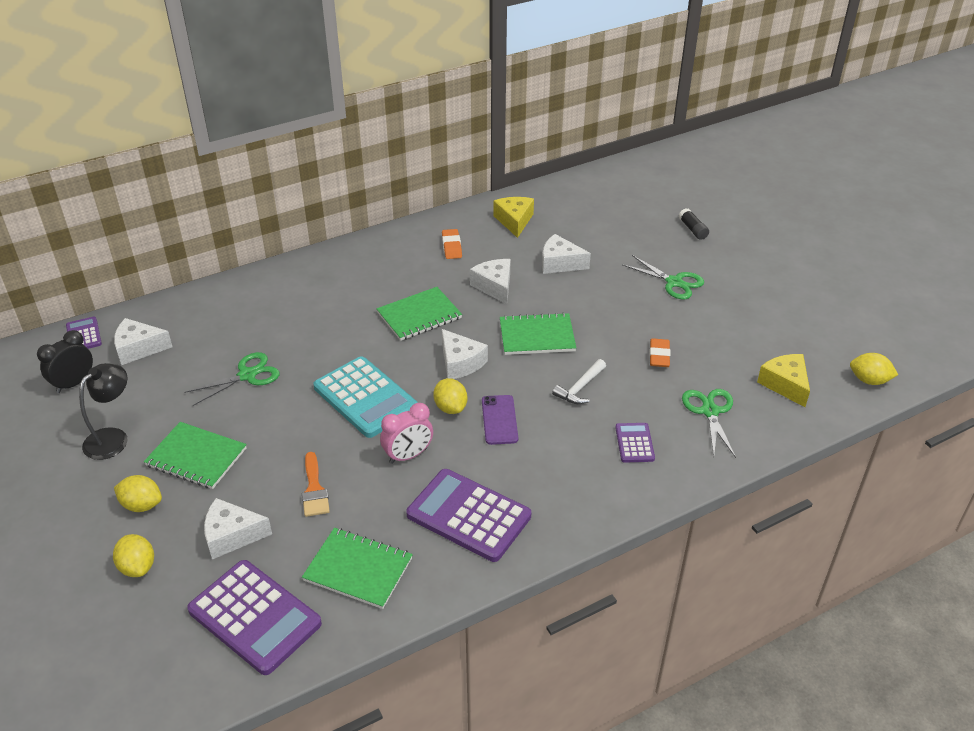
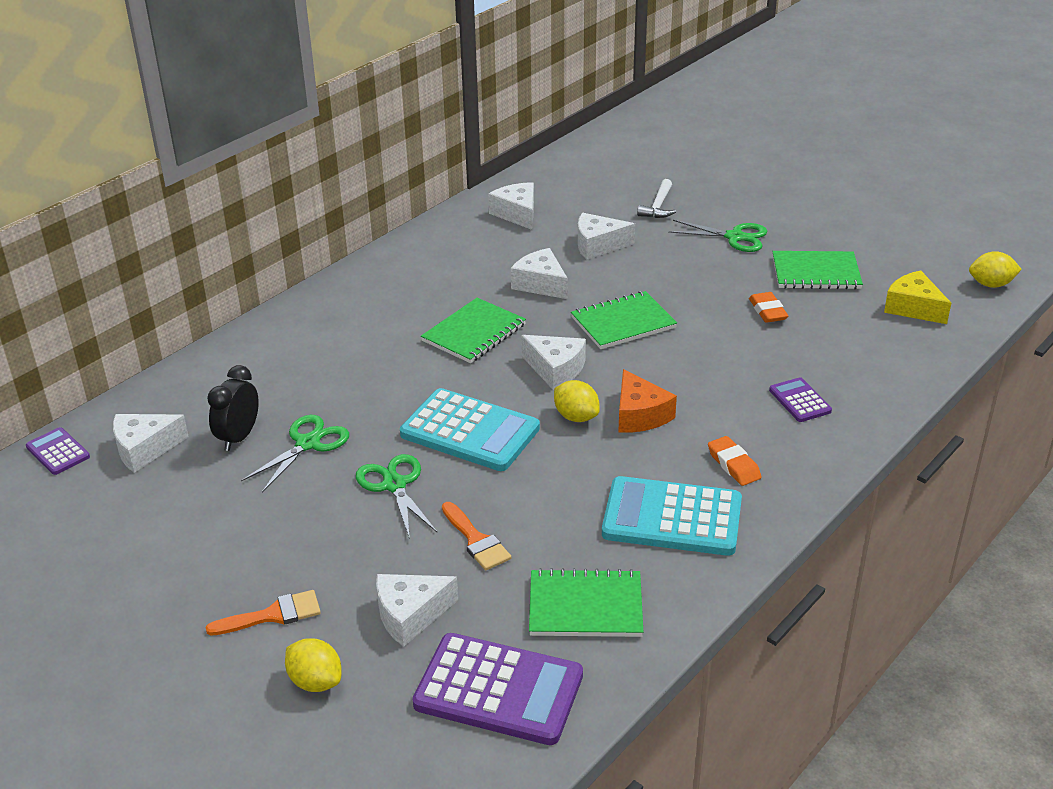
camera: 20 degrees left, 5 degrees down
black clock [37,330,93,393] -> black clock moved to [207,365,259,451]
black lamp [79,363,127,460] -> none
yellow lemon [114,475,162,512] -> orange brush [205,590,321,636]
green notebook [144,422,247,489] -> green notebook moved to [772,251,863,289]
pink clock [380,403,433,464] -> none
purple calculator [406,469,531,562] -> turquoise calculator [602,476,742,556]
orange eraser [442,229,462,259] -> orange eraser moved to [708,436,761,486]
purple phone [482,395,518,445] -> orange cheese [618,369,677,433]
yellow cheese [493,197,534,238] -> white cheese [488,182,534,230]
white hammer [552,359,606,404] -> white hammer moved to [637,179,676,218]
black glue stick [679,208,709,240] -> none
green scissors [682,389,736,458] -> green scissors moved to [356,454,437,539]

